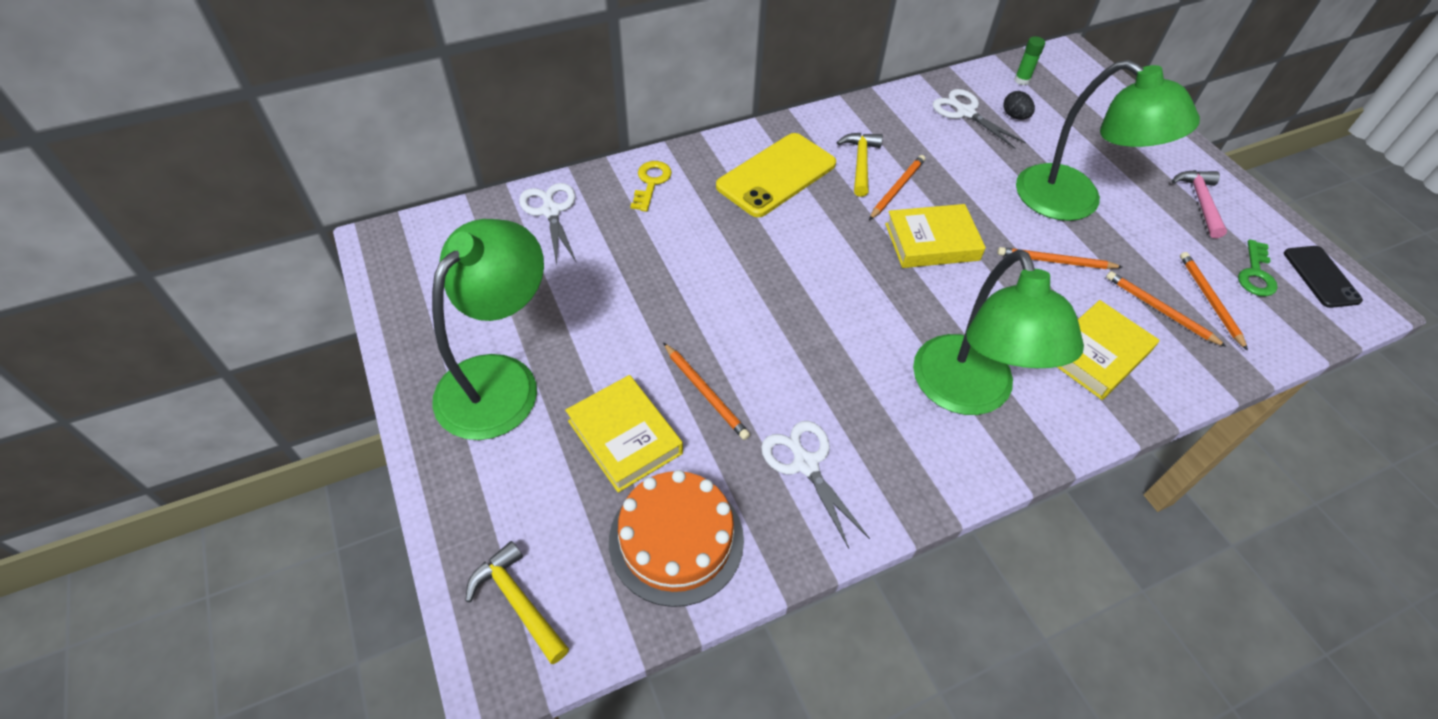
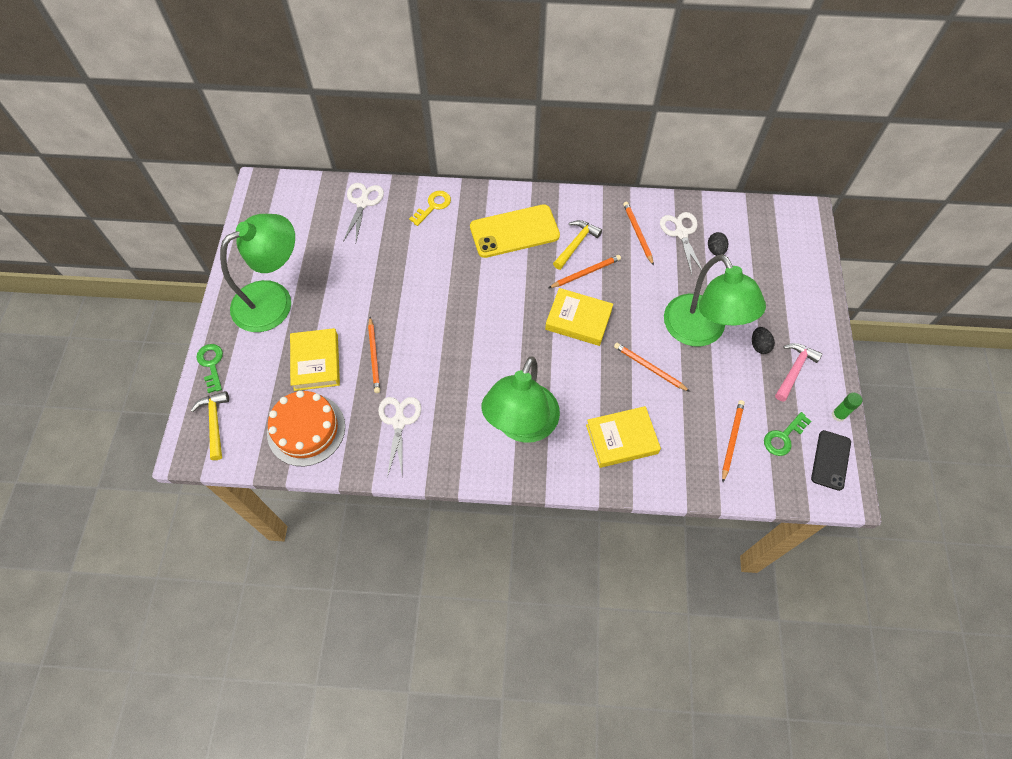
camera: 30 degrees right, 10 degrees up
green glue stick [1014,36,1045,85] -> green glue stick moved to [832,393,862,422]
orange pencil [1106,271,1227,347] -> orange pencil moved to [623,202,654,266]
none -> green key [197,344,223,393]
none -> black egg [752,327,775,354]

